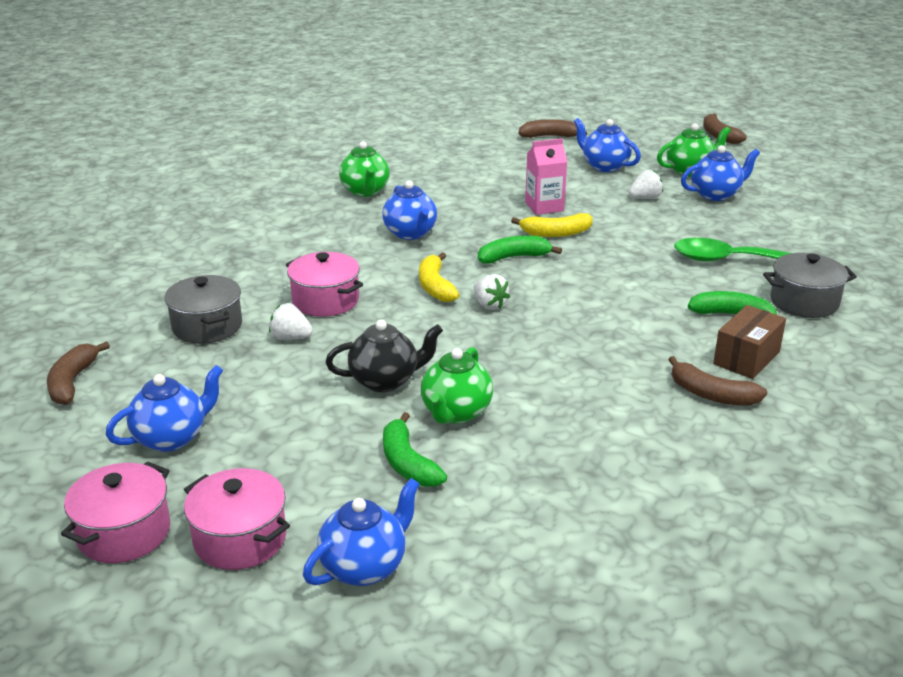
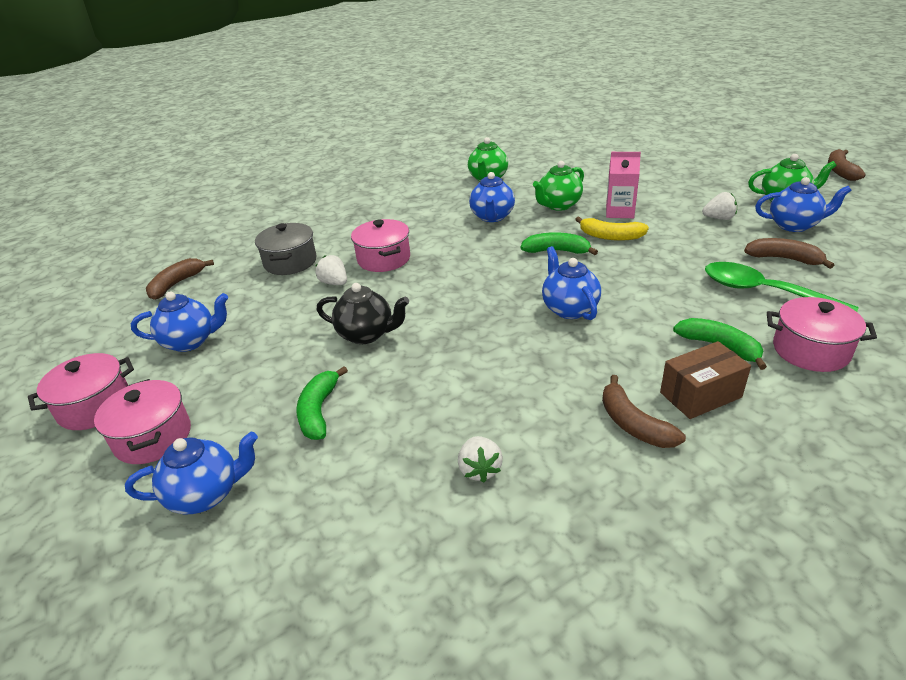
camera: 30 degrees right, 5 degrees up
yellow banana [419,252,460,302] -> none
green teapot [421,347,493,424] -> green teapot moved to [533,161,584,211]
white strawberry [473,274,510,310] -> white strawberry moved to [458,436,503,483]
brown banana [518,119,587,138] -> brown banana moved to [744,238,834,269]
blue teapot [574,118,641,172] -> blue teapot moved to [542,246,601,320]
grey pot [763,253,857,318] -> pink pot [767,297,877,372]

